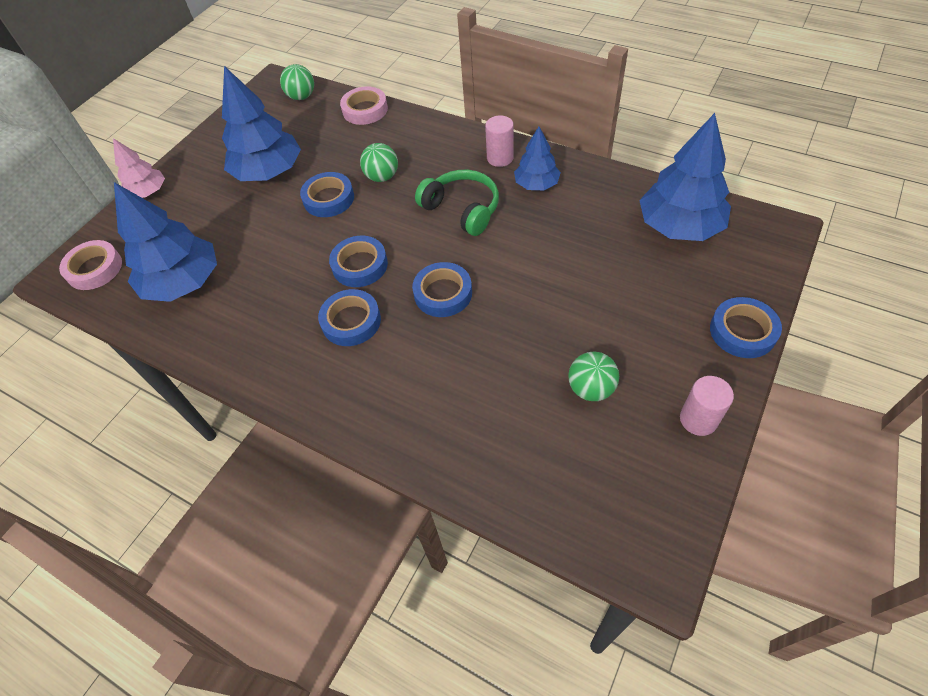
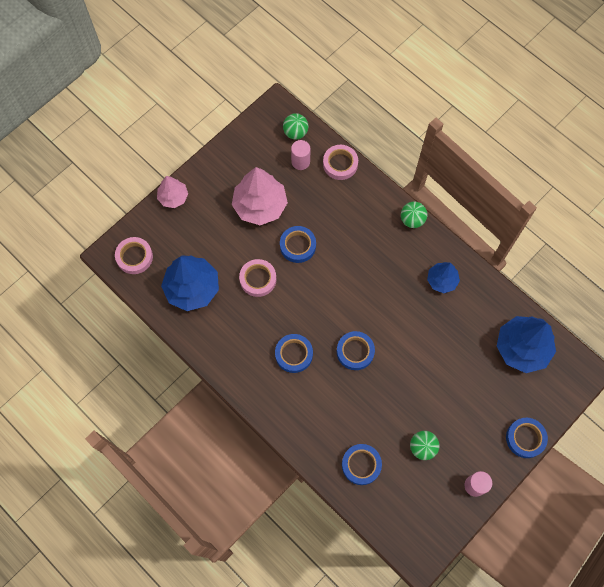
camera: 10 degrees right, 15 degrees up
blue tree [222,66,301,181] -> pink tree [232,167,288,225]
blue tape [329,236,388,287] -> blue tape moved to [342,444,382,485]
green ball [360,143,398,182] -> green ball moved to [401,202,427,228]
green headphones [415,170,499,236] -> none
pink cylinder [485,116,514,167] -> pink cylinder moved to [291,140,310,170]
none -> pink tape [239,259,276,297]

